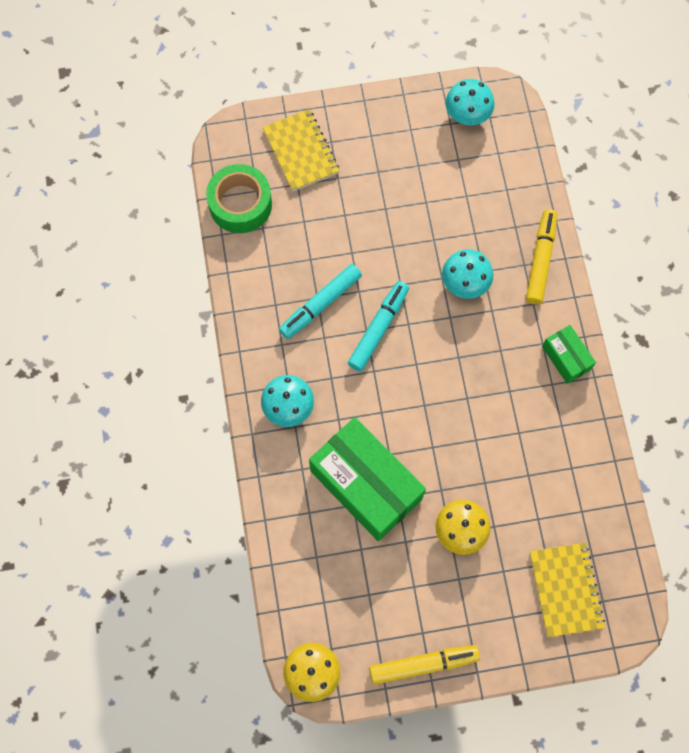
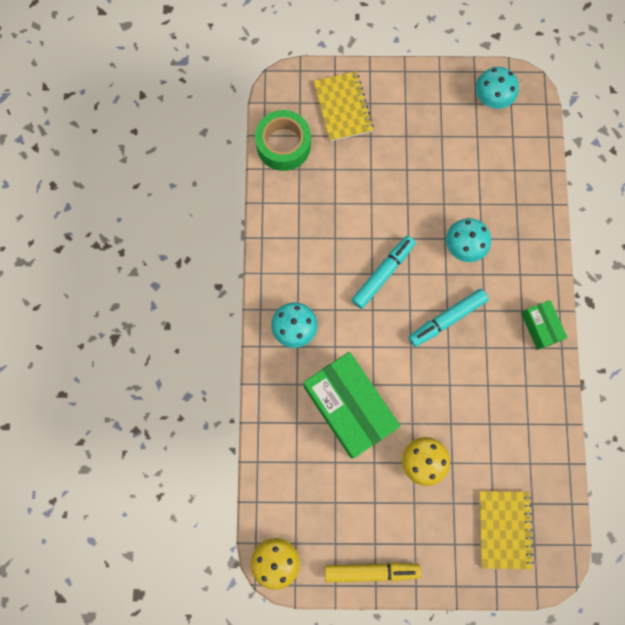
camera: 10 degrees right, 5 degrees up
turquoise marker [279,264,362,339] -> turquoise marker moved to [409,289,488,347]
yellow marker [526,209,557,304] -> none

